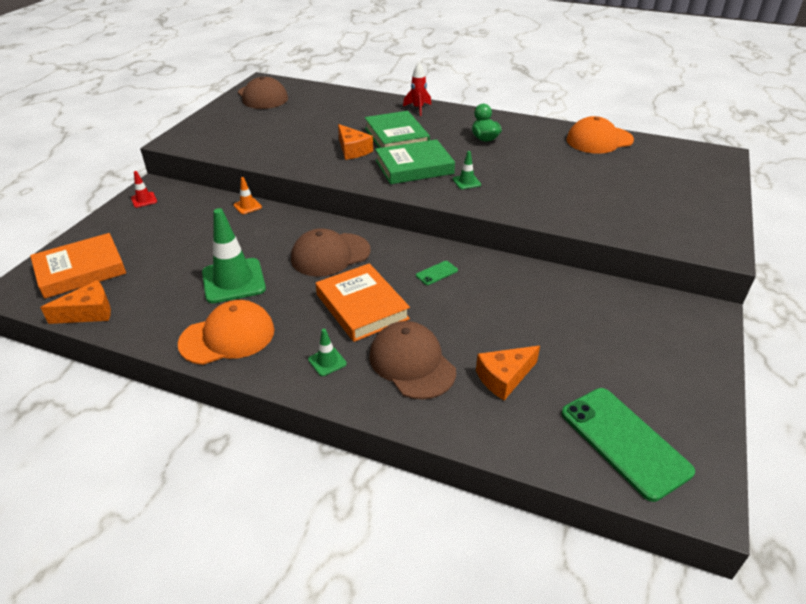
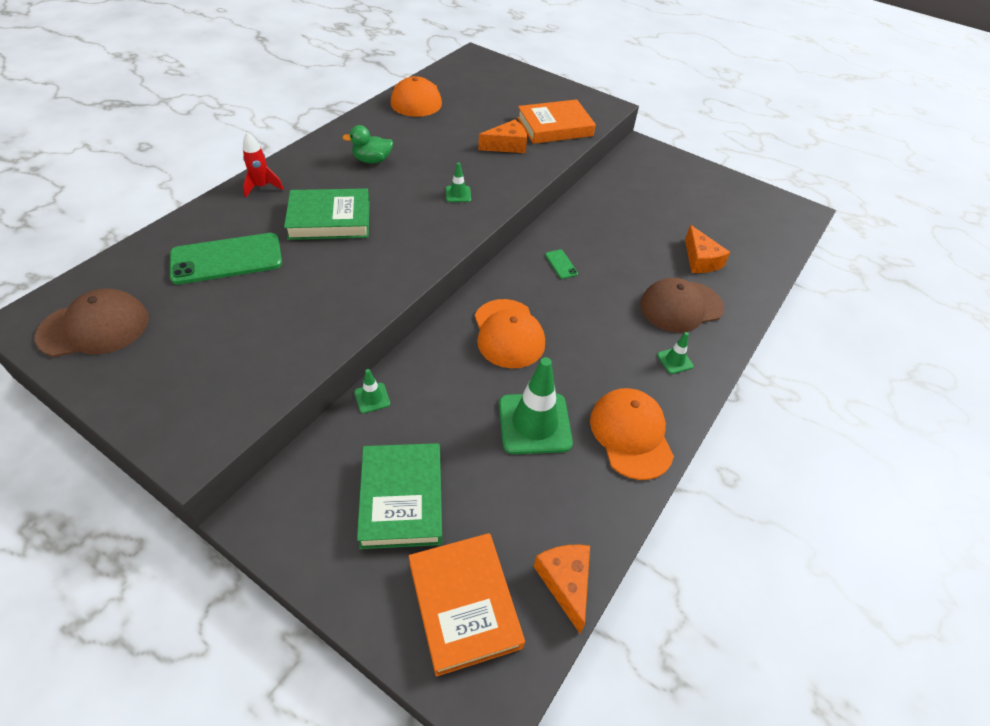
camera: 80 degrees left, 10 degrees up
red traffic cone [131,171,157,208] -> none
orange traffic cone [234,177,262,214] -> green traffic cone [354,369,390,413]
brown cap [291,228,371,277] -> orange cap [475,299,545,368]
orange book [316,263,410,342] -> orange book moved to [517,99,596,144]
orange cheese [338,124,373,160] -> orange cheese moved to [478,120,527,153]
green book [375,139,455,184] -> green book moved to [357,443,442,549]
green phone [562,388,695,502] -> green phone moved to [170,233,282,285]

